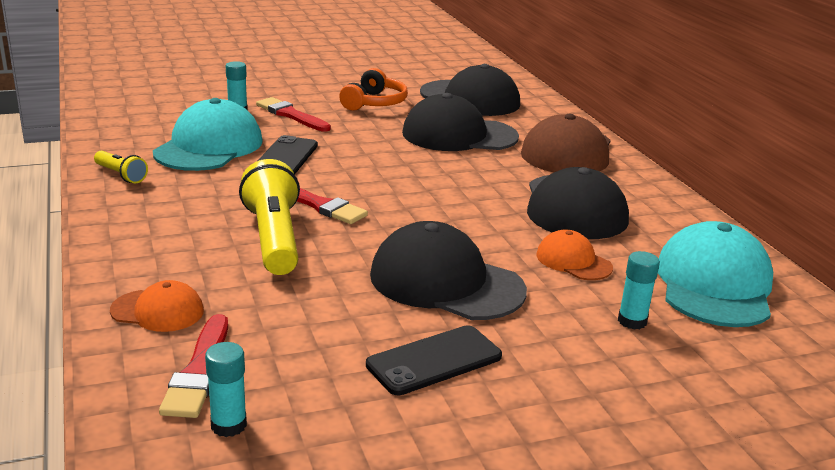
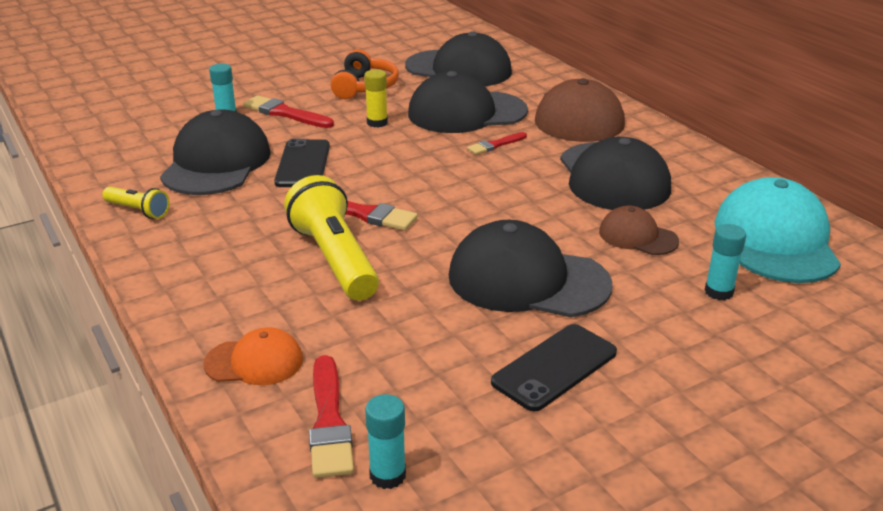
camera: 10 degrees left, 5 degrees up
turquoise cap [153,98,263,171] -> black cap [160,110,271,195]
orange cap [536,230,613,280] -> brown cap [599,206,679,255]
none -> yellow glue stick [364,70,388,128]
none -> red brush [467,132,527,155]

